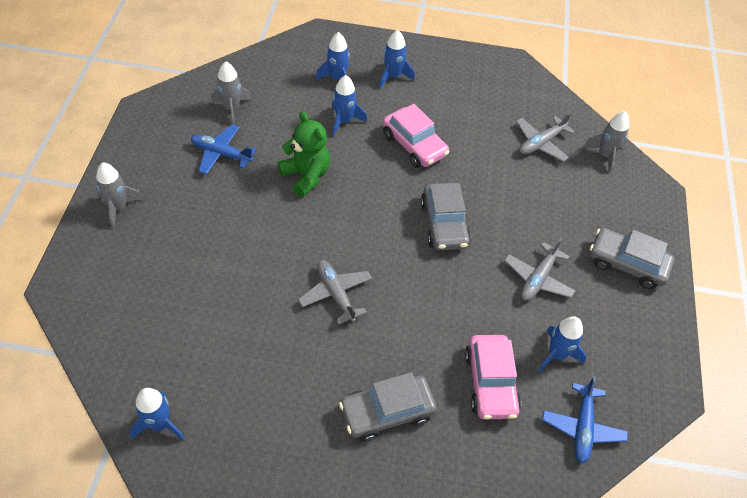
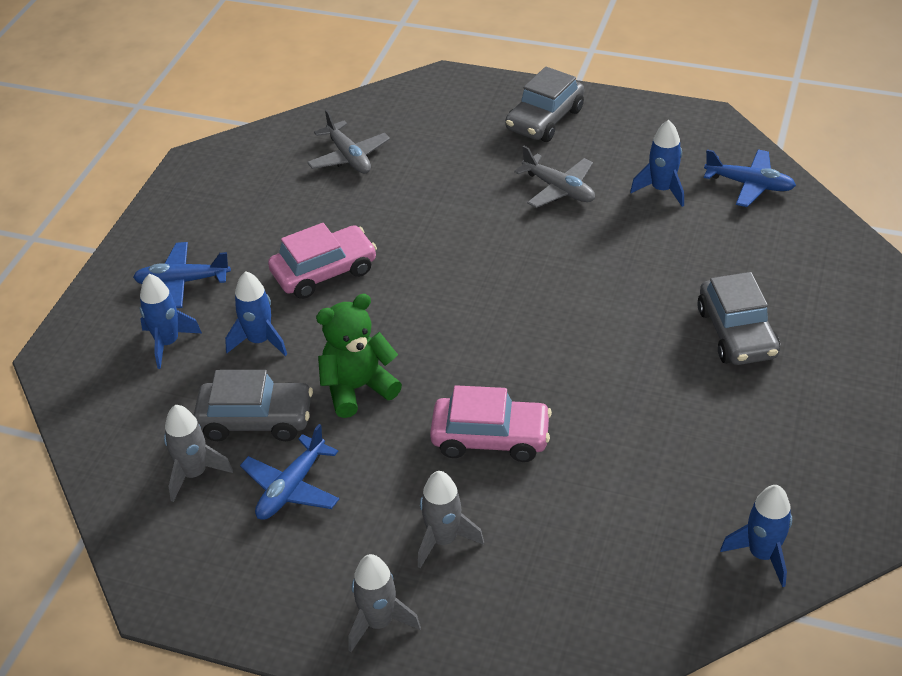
camera: 75 degrees left, 10 degrees down
grey plane [298,260,372,325] -> none
blue rocket [379,30,415,89] -> blue plane [133,242,231,308]
grey car [421,183,471,250] -> grey car moved to [194,370,313,441]
pink car [465,335,521,419] -> pink car moved to [430,385,552,462]
grey rocket [584,111,629,174] -> grey rocket moved to [418,471,484,568]

